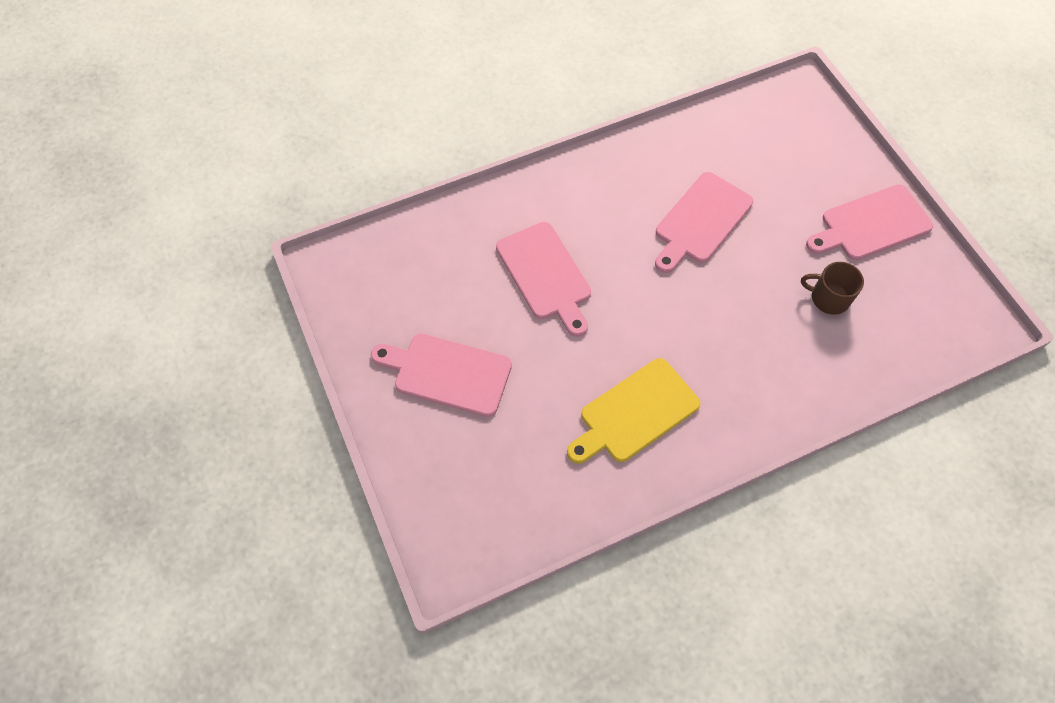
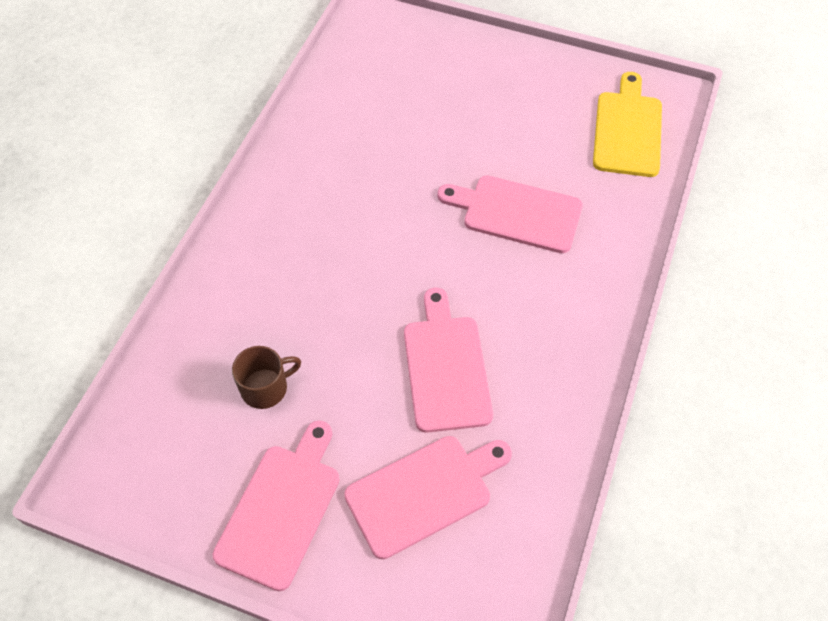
camera: 135 degrees right, 5 degrees down
pink cutting board [371,333,512,417] -> pink cutting board moved to [344,436,512,559]
yellow cutting board [567,358,701,464] -> yellow cutting board moved to [593,72,662,177]

